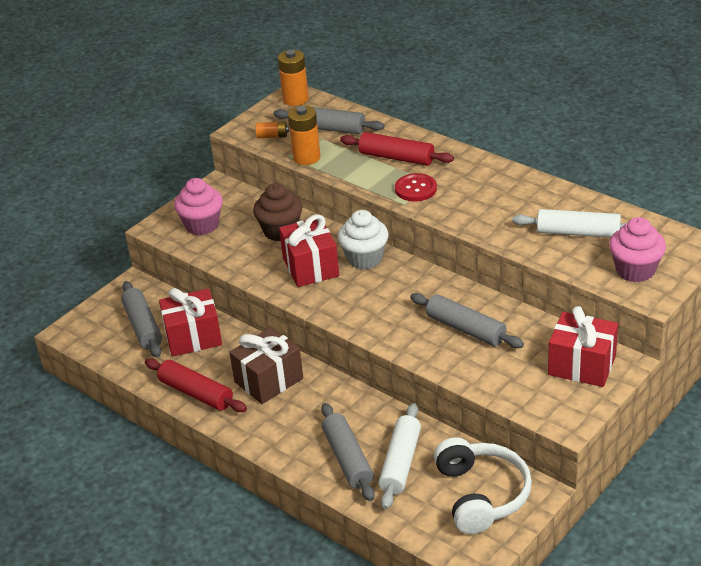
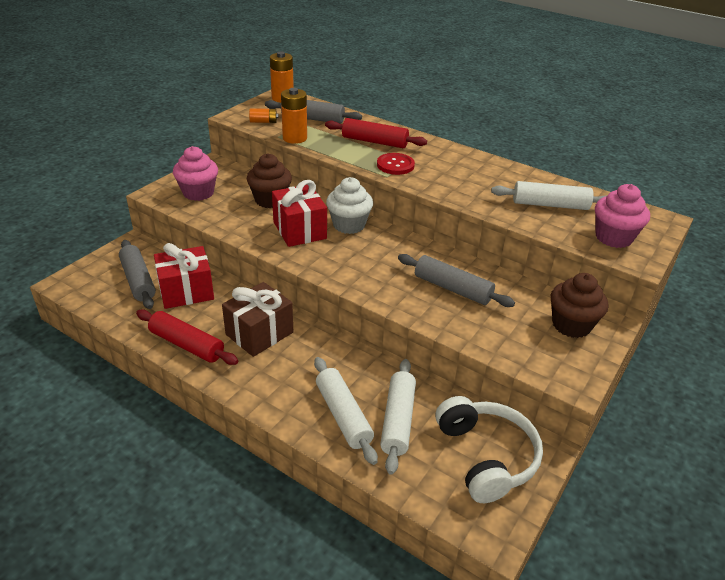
camera: 10 degrees left, 0 degrees up
grey rolling pin [321,403,375,501] -> white rolling pin [314,357,378,465]
red gift [548,306,618,387] -> brown cupcake [551,273,608,338]

